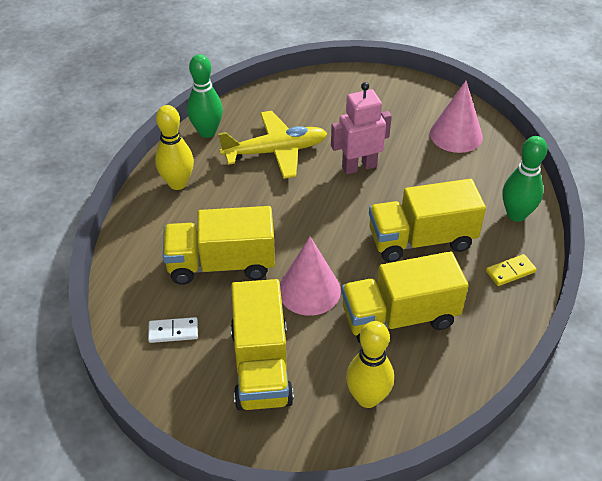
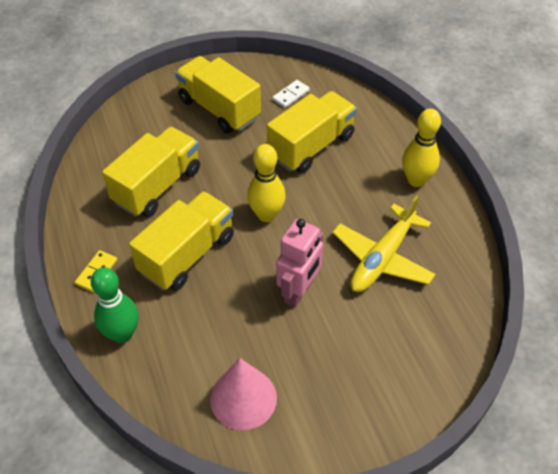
camera: 140 degrees right, 5 degrees up
green bowling pin [187,54,223,138] -> none
pink cone [280,236,341,316] -> none
yellow bowling pin [346,321,394,408] -> yellow bowling pin moved to [247,144,286,222]

